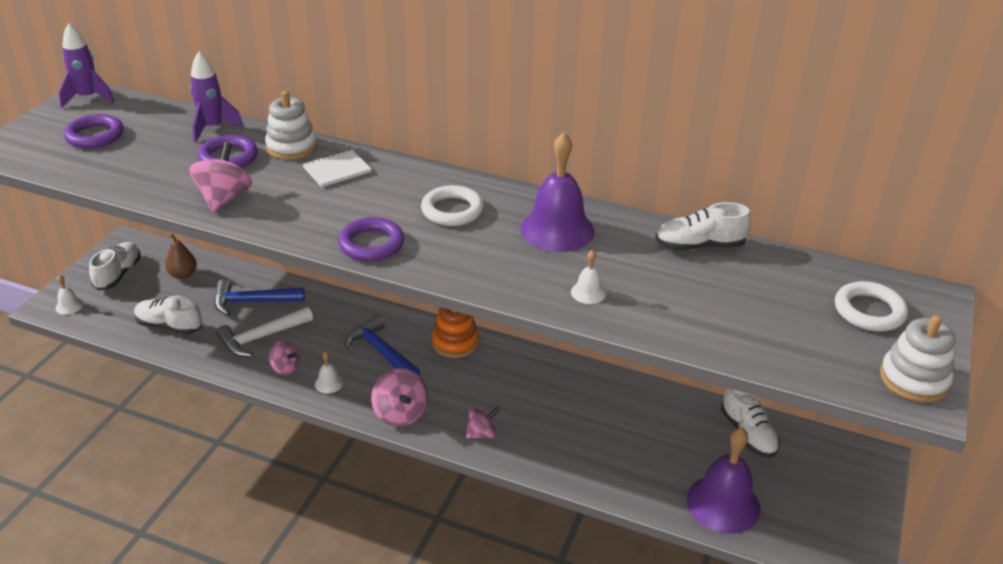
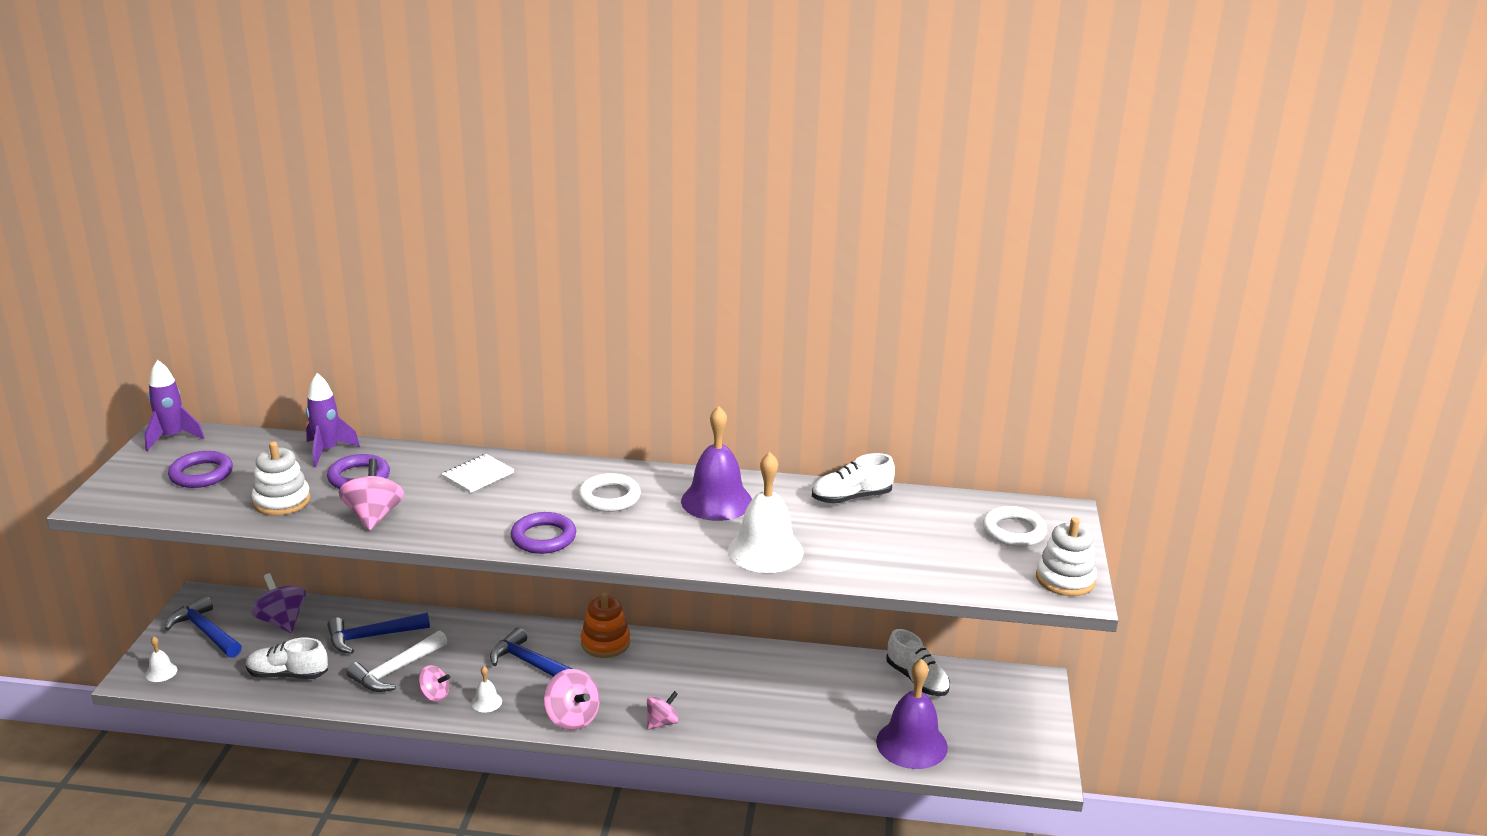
camera: 15 degrees left, 10 degrees down
white shoe [89,242,141,290] -> blue hammer [165,596,242,658]
brown pear [165,234,197,279] -> purple spinning top [251,573,306,633]
white stacking toy [265,91,317,160] -> white stacking toy moved to [251,442,311,516]
white bell [571,250,606,304] -> white bell [728,452,804,573], size x2.27

